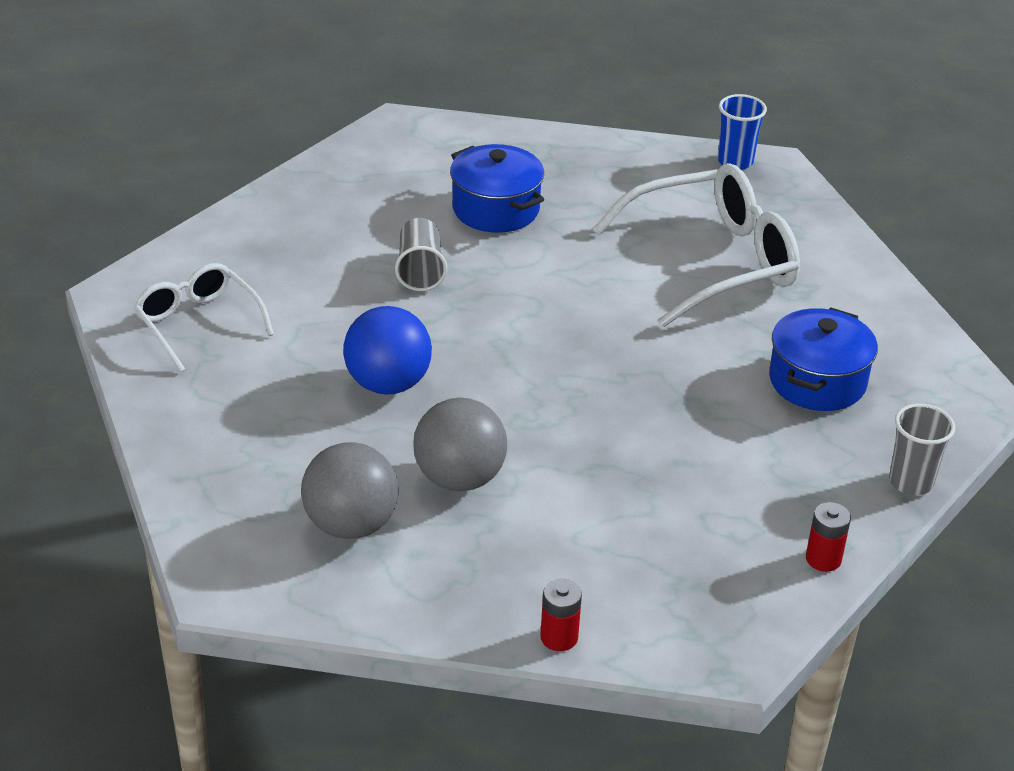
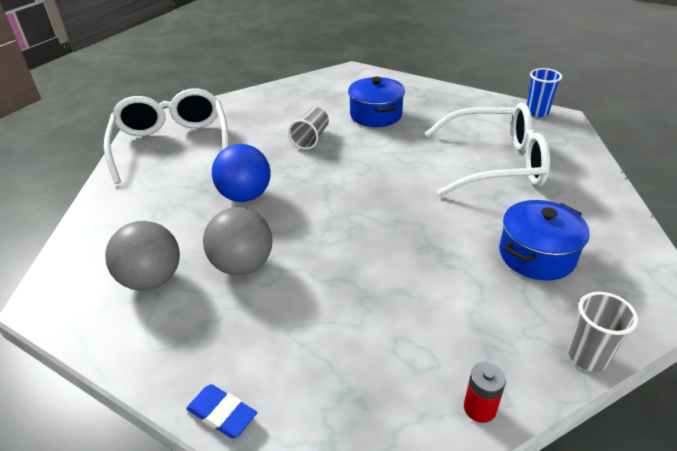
camera: 25 degrees right, 0 degrees up
white glasses [134,263,274,372] -> white glasses [104,89,229,184], size x1.69
red battery [540,579,582,651] -> blue eraser [186,384,257,439]

